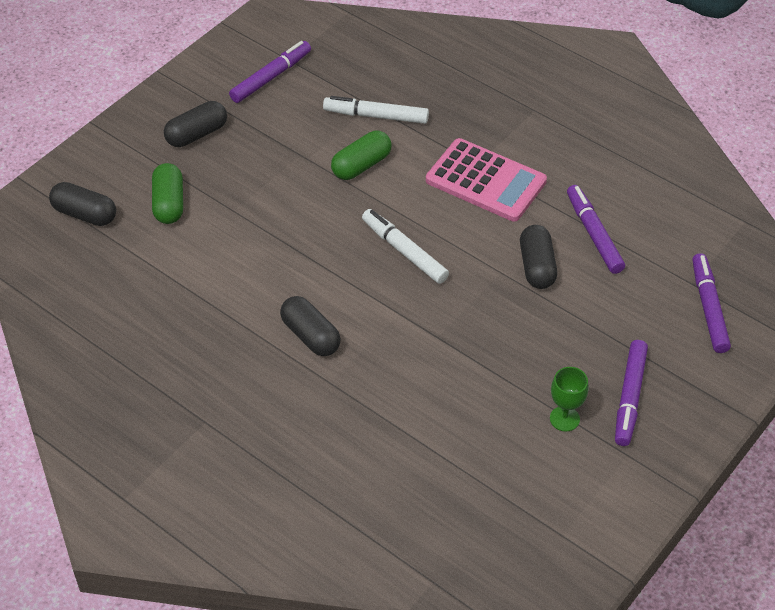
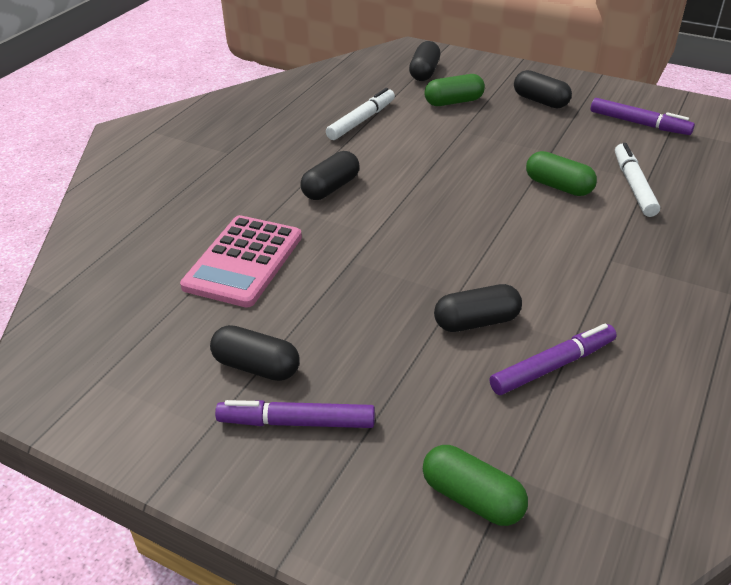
camera: 80 degrees right, 10 degrees down
white marker [362,209,449,284] -> white marker moved to [326,88,395,140]
pink calculator [426,138,547,222] -> pink calculator moved to [180,215,302,307]
green goblet [550,367,589,432] -> black capsule [210,325,299,381]
purple marker [692,253,731,353] -> green capsule [423,445,528,526]

